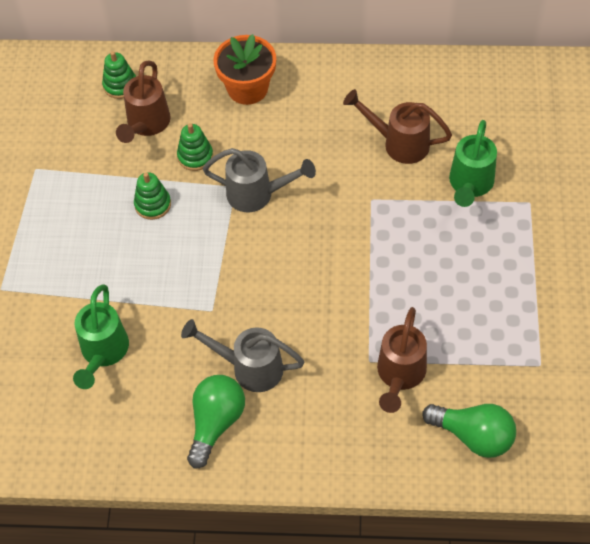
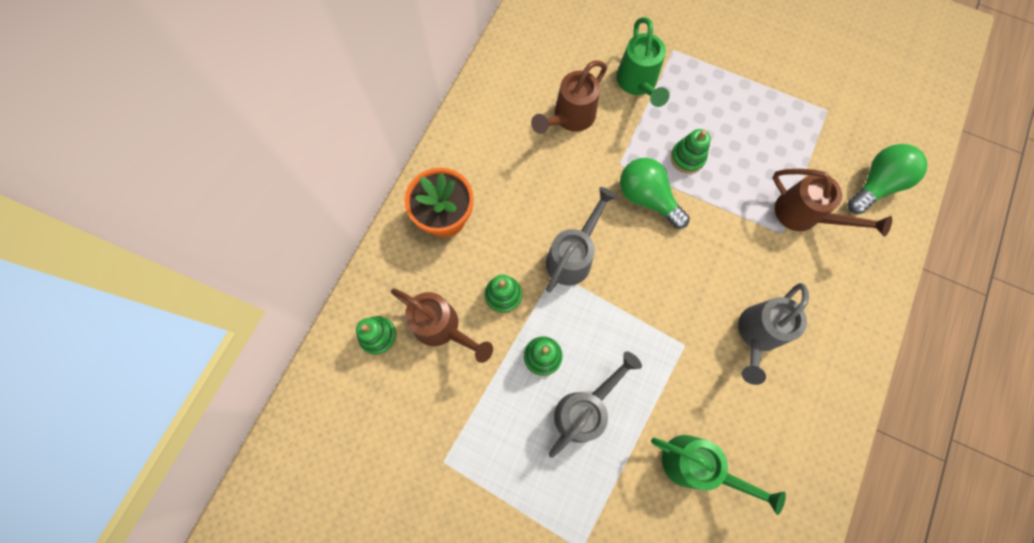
camera: 70 degrees left, 15 degrees up
green light bulb [187,375,245,469] -> green light bulb moved to [620,158,690,229]
green watering can [449,120,497,207] -> green watering can turned 45 degrees clockwise [616,17,669,107]
none -> grey watering can [549,351,642,458]
none -> green stacking toy [671,129,711,173]

